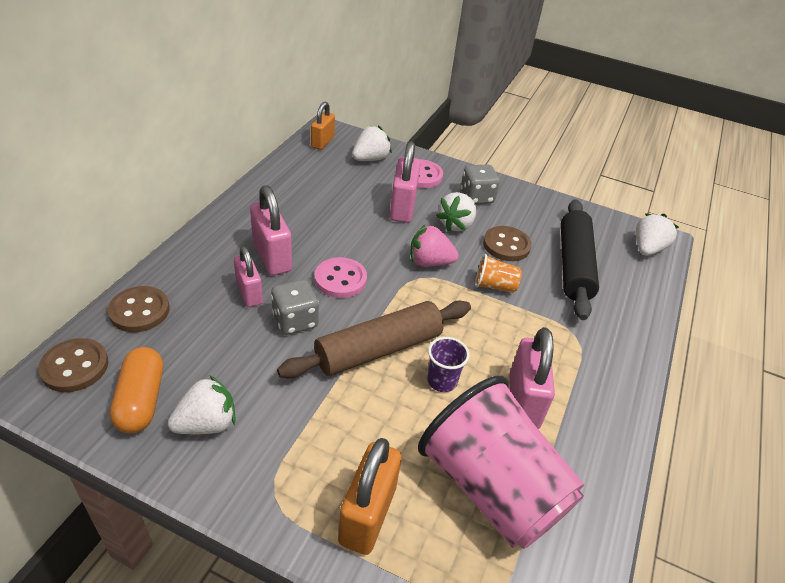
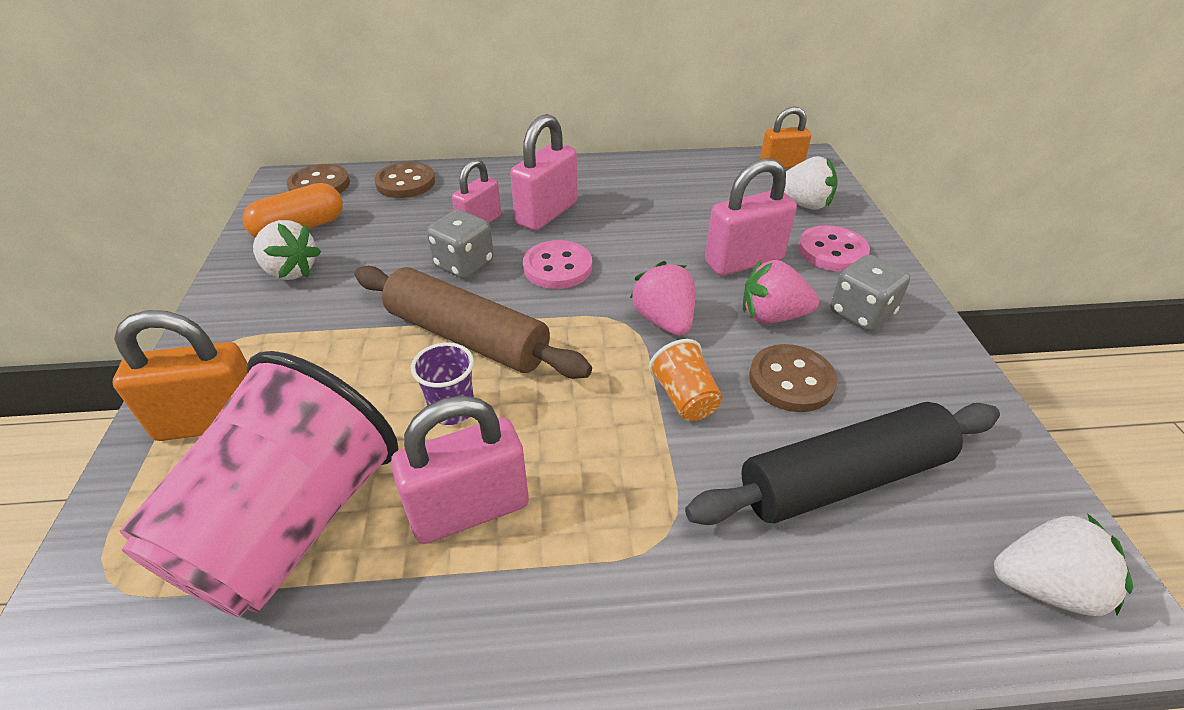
camera: 65 degrees right, 0 degrees up
white strawberry [436,192,476,231] -> pink strawberry [743,259,819,323]

